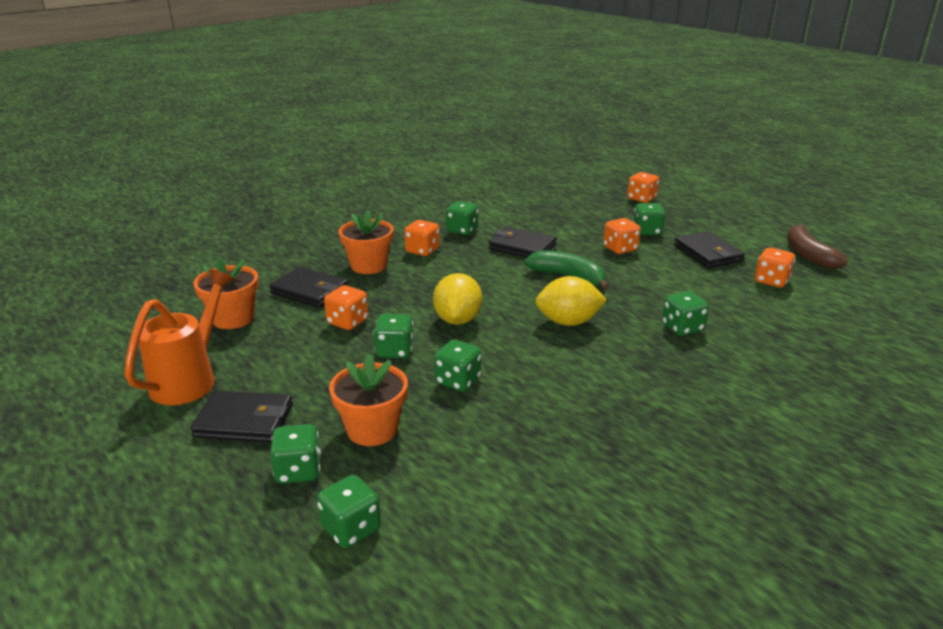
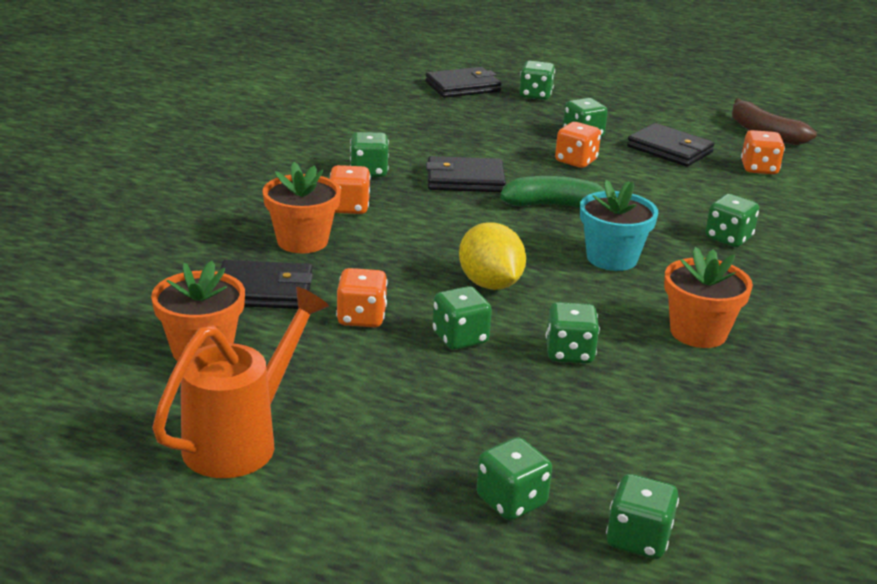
camera: 30 degrees left, 0 degrees up
orange watering can [124,269,234,405] -> orange watering can turned 45 degrees clockwise [152,287,329,478]
black wallet [190,391,293,442] -> black wallet moved to [425,67,502,98]
orange flower pot [329,354,408,446] -> orange flower pot moved to [664,247,753,348]
yellow lemon [535,276,607,326] -> turquoise flower pot [580,180,658,271]
orange dice [627,172,659,203] -> green dice [519,61,555,100]

